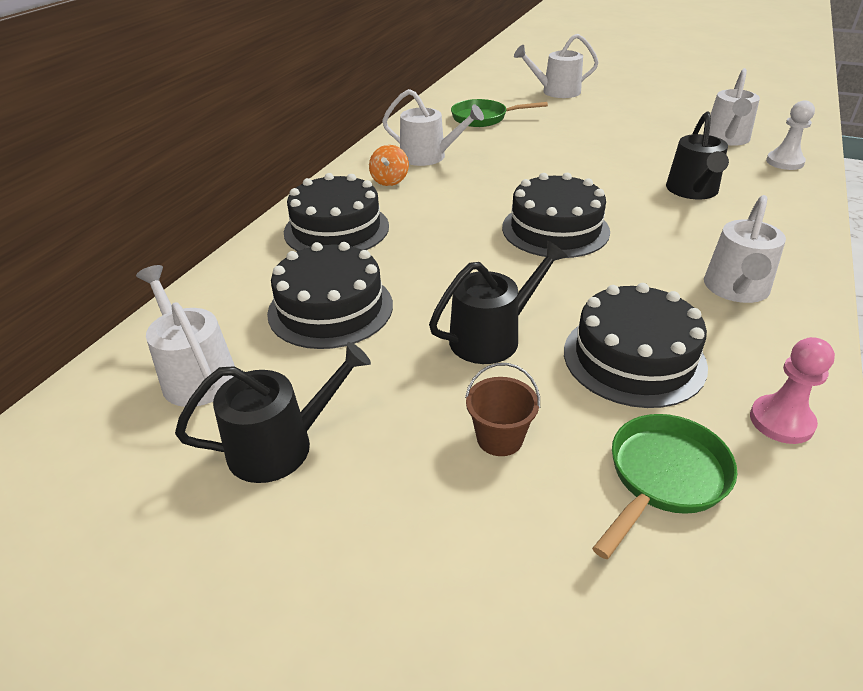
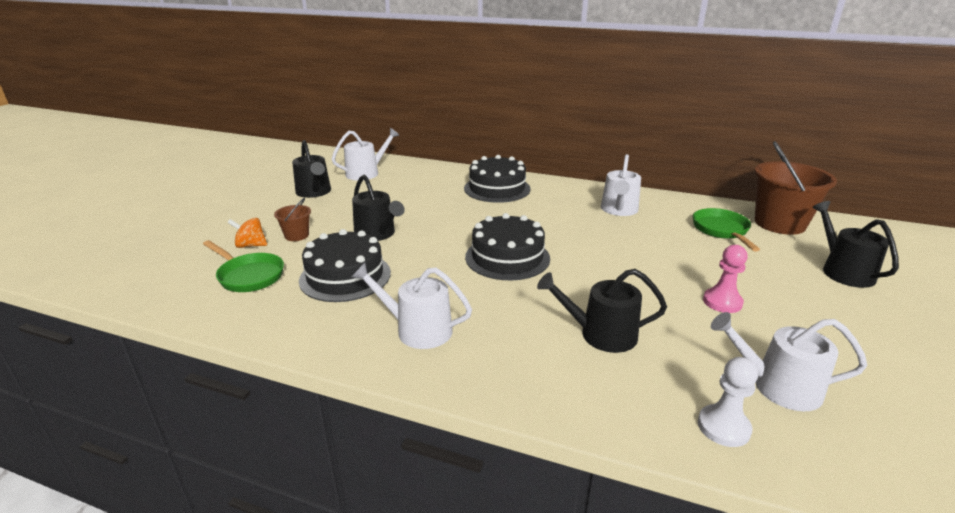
camera: 85 degrees right, 10 degrees down
black cake [267,242,393,349] -> none
orange spinning top [369,145,409,186] -> orange spinning top moved to [227,218,267,248]
white watering can [514,34,599,98] -> black watering can [812,201,899,288]
pink pawn [750,337,835,444] -> pink pawn moved to [703,245,748,313]
none -> brown bucket [755,141,837,235]

